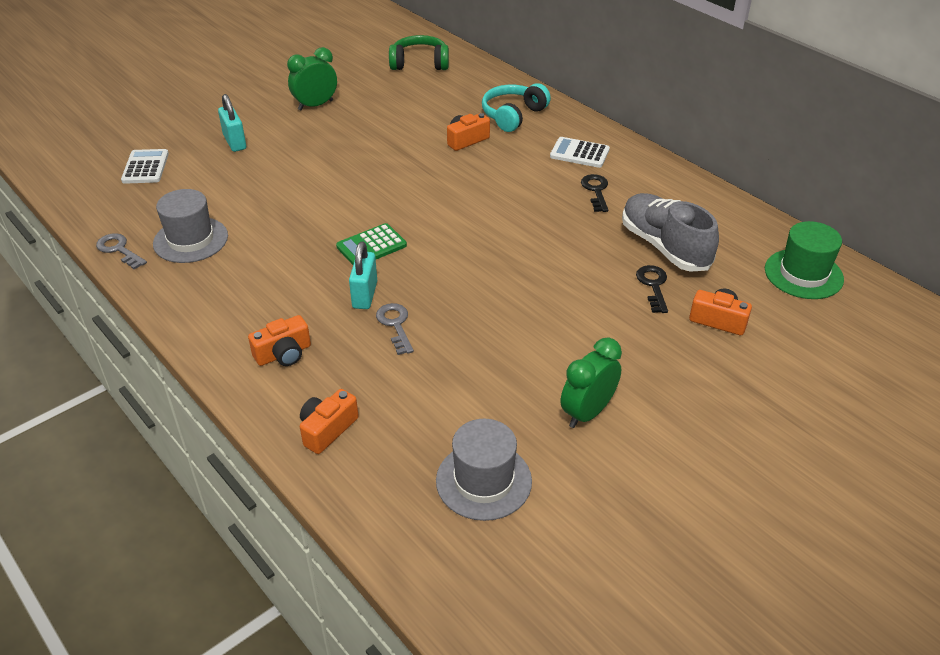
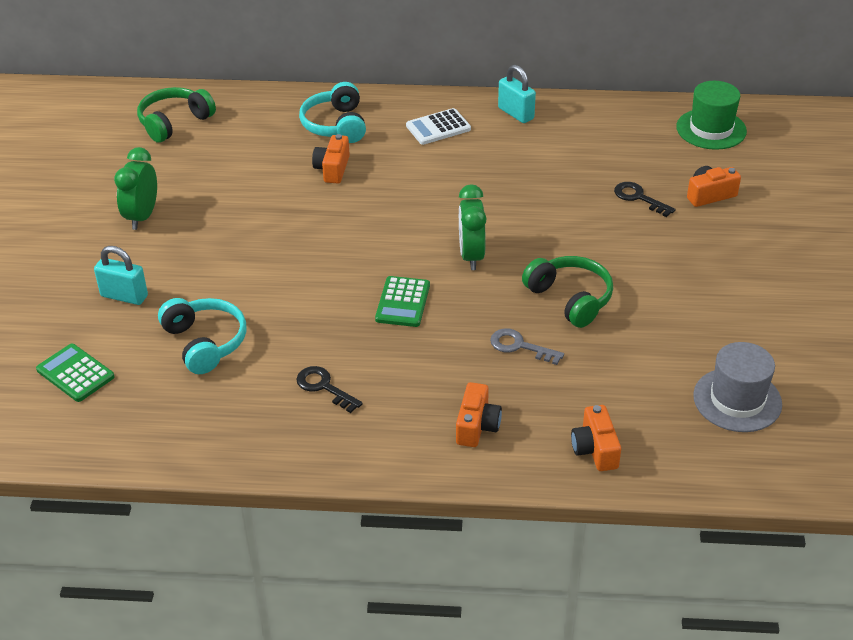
camera: 45 degrees left, 0 degrees up
grey key [96,233,147,269] -> none
white calculator [121,149,169,184] -> green calculator [36,344,115,402]
grey hat [153,189,228,263] -> none
turquoise padlock [349,242,377,309] -> turquoise padlock moved to [498,65,536,123]
green clock [561,338,622,428] -> green clock moved to [459,184,487,270]
black key [581,174,608,212] -> black key moved to [296,366,363,413]
grey shoe [622,193,719,272] -> none
none -> turquoise headphones [158,298,246,374]
none -> green headphones [522,256,613,328]

